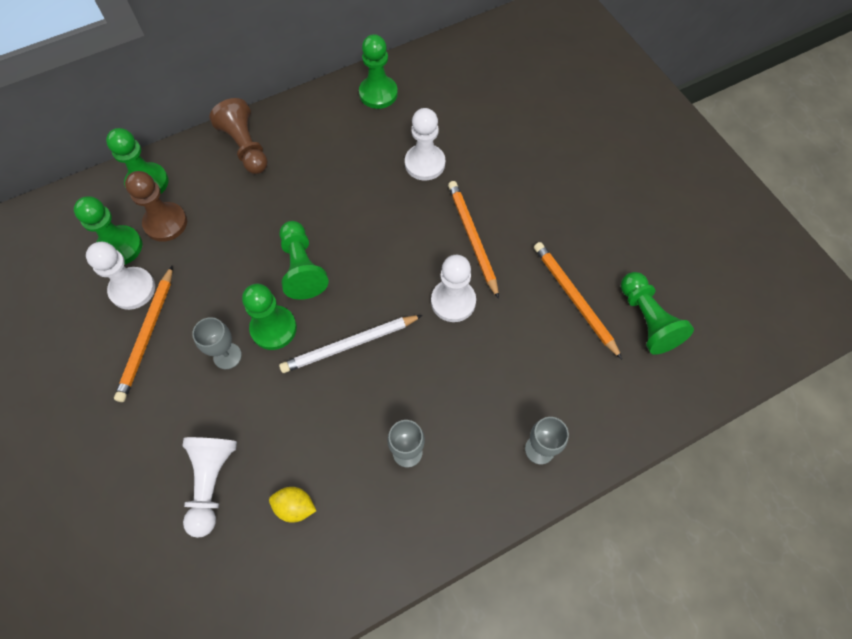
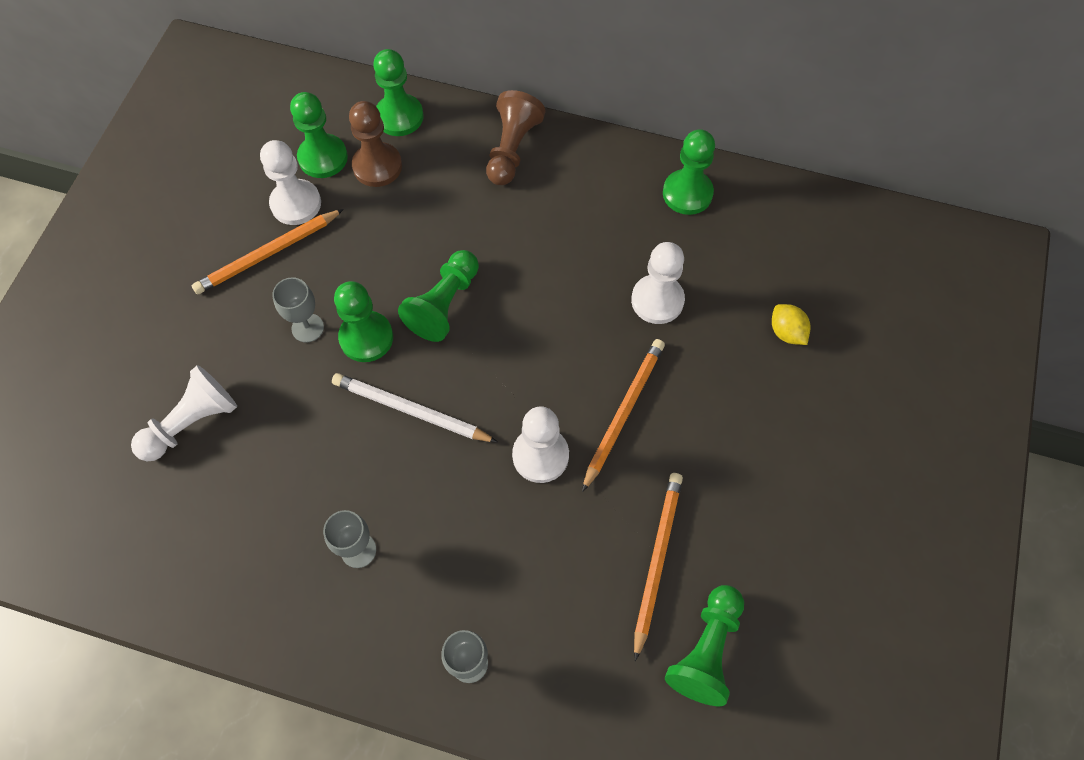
camera: 45 degrees right, 0 degrees up
yellow lemon [269,487,316,523] -> yellow lemon moved to [772,304,811,345]

